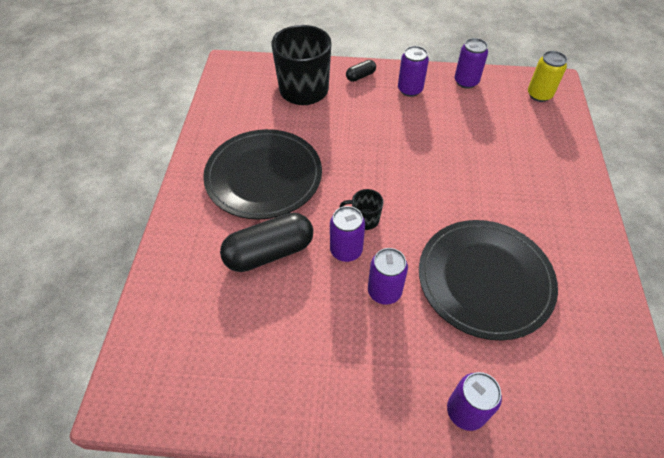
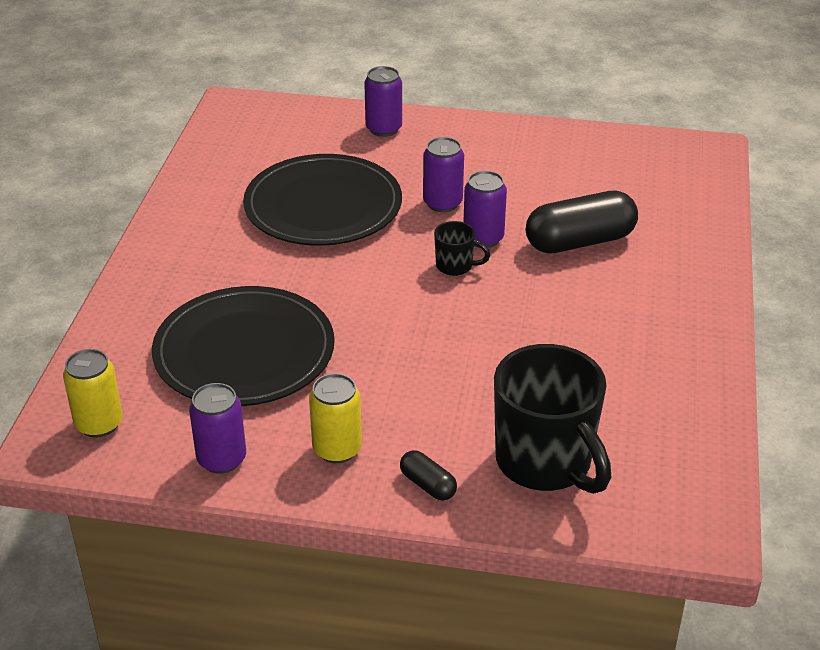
camera: 175 degrees left, 15 degrees down
black plate [203,129,322,220] -> black plate moved to [152,286,335,406]
black capsule [346,60,376,82] -> black capsule turned 75 degrees clockwise [400,450,457,501]
purple can [398,46,429,97] -> yellow can [309,373,362,463]

